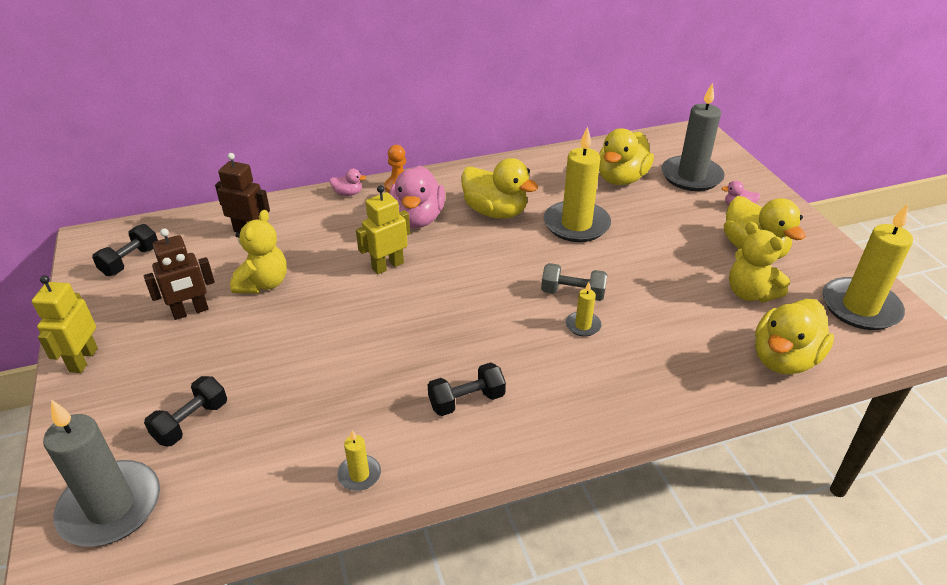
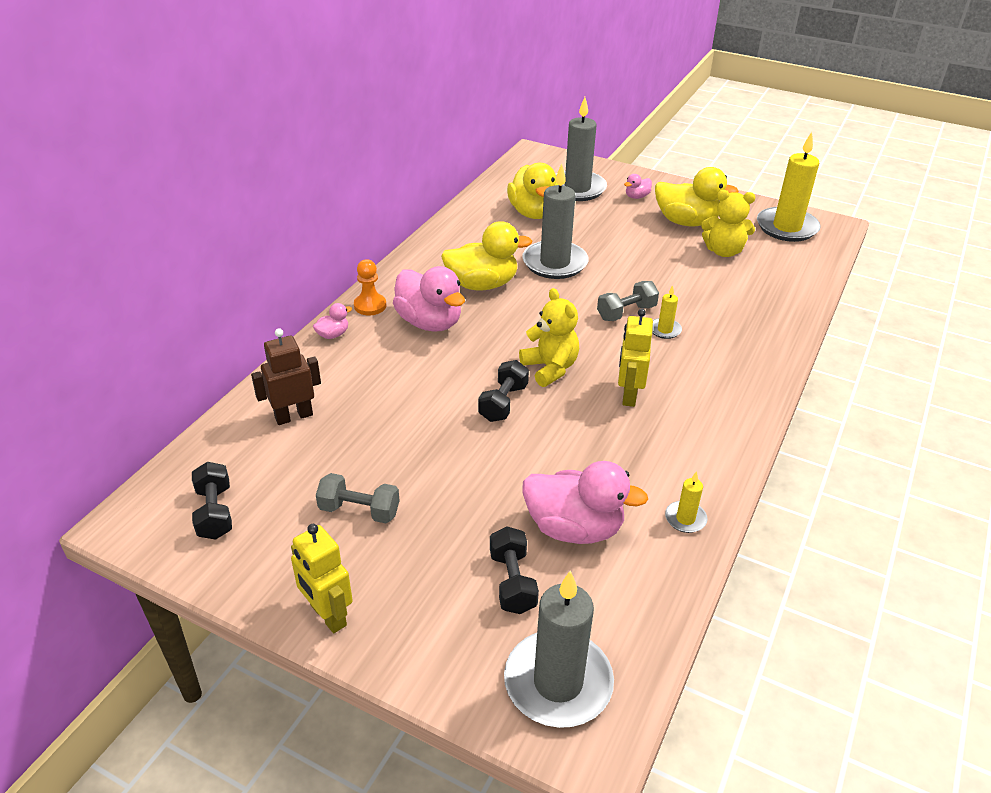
camera: 45 degrees left, 0 degrees up
brown robot [144,229,215,320] -> grey dumbbell [316,473,400,523]
yellow teddy bear [230,210,287,293] -> yellow teddy bear moved to [519,288,579,387]
yellow robot [356,185,410,274] -> yellow robot moved to [618,308,653,407]
black dumbbell [428,363,506,416] -> black dumbbell moved to [478,360,529,422]
yellow candle [544,126,611,242] -> grey candle [522,164,588,279]
yellow duck [755,299,834,375] -> none
none -> pink duck [523,461,648,544]

